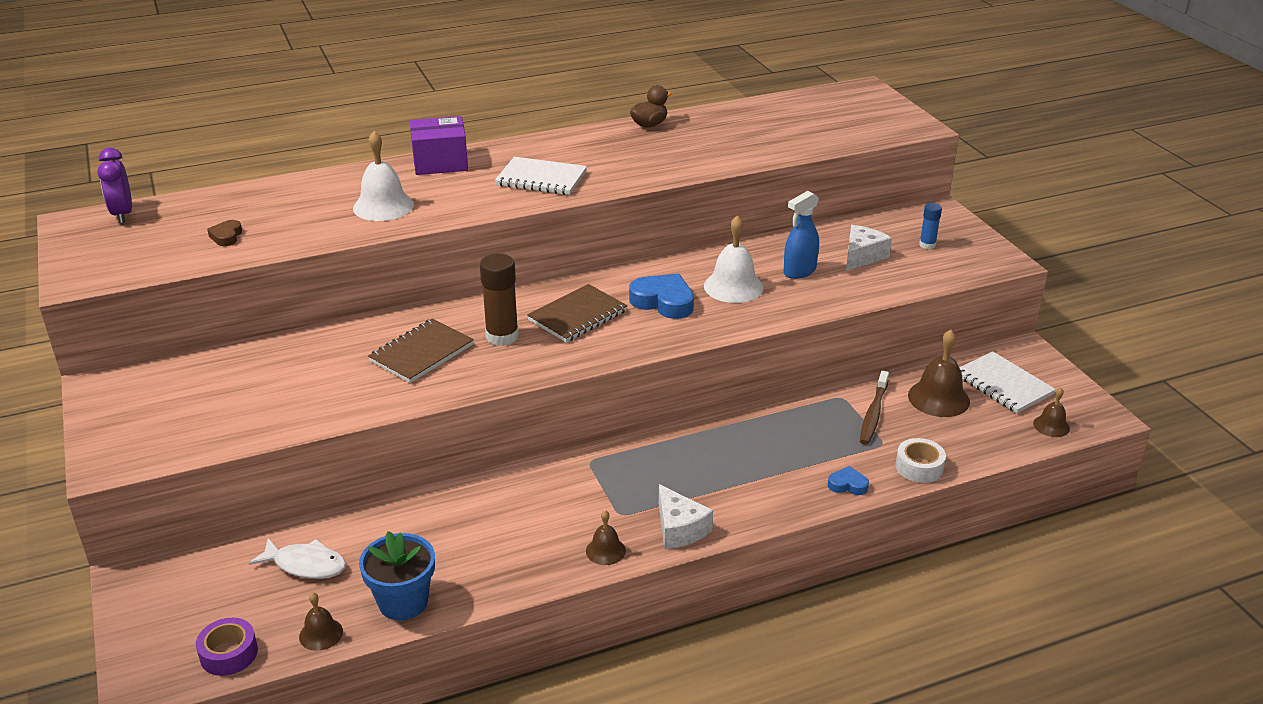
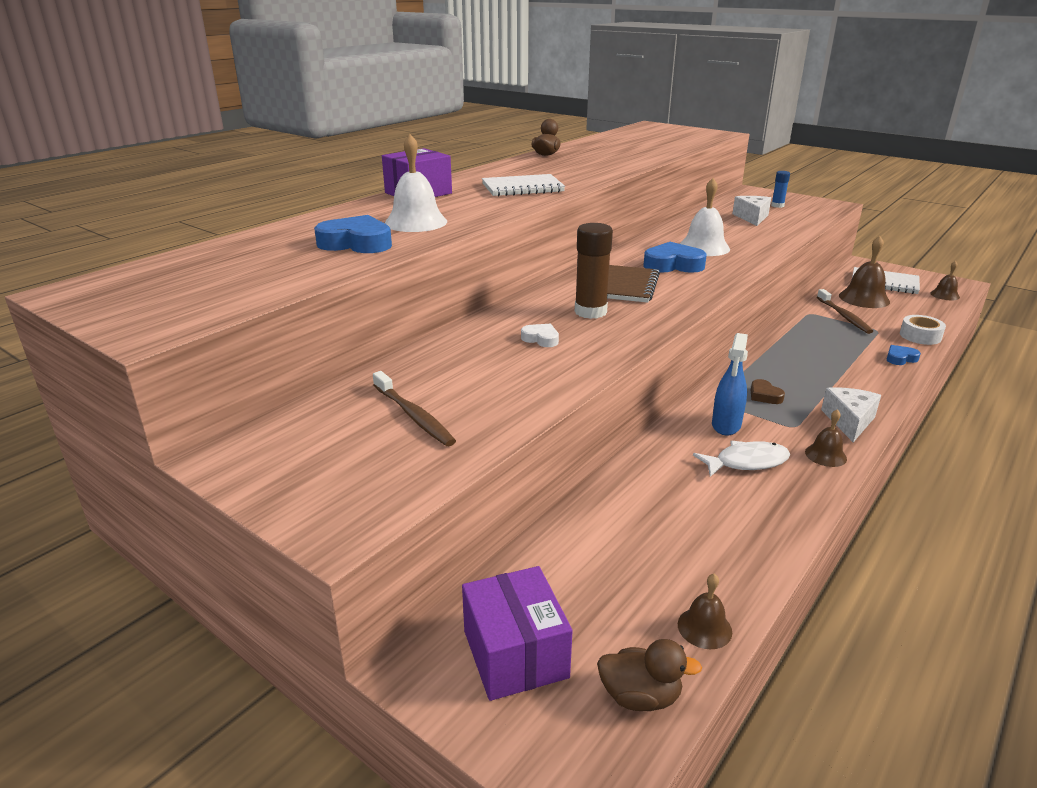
camera: 30 degrees left, 5 degrees down
purple clock [98,148,132,223] -> none
purple tape [196,618,258,676] -> brown duck [597,639,702,711]
brown heart [207,220,242,246] -> brown heart moved to [751,379,785,404]
white fish [249,538,346,579] -> white fish moved to [693,441,790,477]
blue flower pot [359,531,435,621] -> none
brown notebook [368,319,474,383] -> white heart [521,324,559,347]
white cheese [659,484,713,549] -> white cheese turned 105 degrees counterclockwise [821,387,881,442]
blue spray bottle [784,191,819,279] -> blue spray bottle moved to [712,333,748,436]
none -> blue heart [314,215,392,253]
none -> brown toothbrush [373,371,456,446]
none -> purple box [462,566,573,701]

